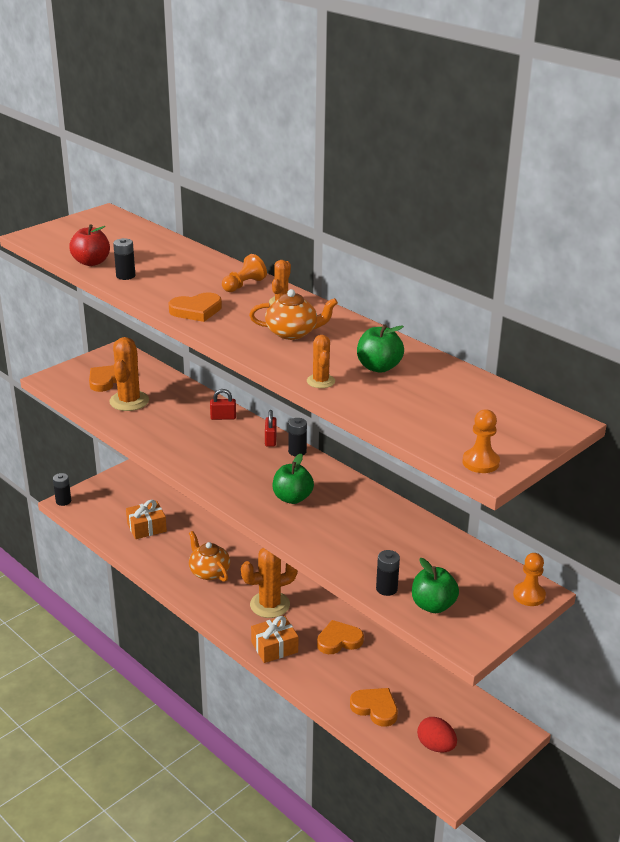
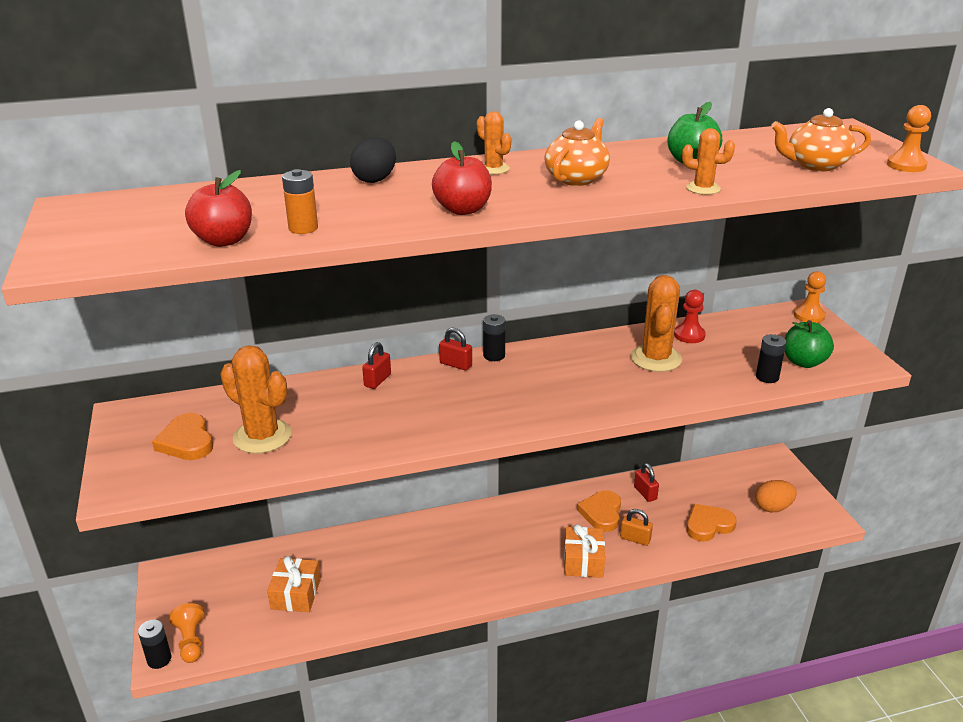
camera: 60 degrees left, 0 degrees up
black battery [113,238,135,280] -> orange battery [282,169,318,234]
orange heart [169,292,222,322] -> red apple [432,141,492,215]
orange teapot [189,531,230,582] -> orange teapot moved to [771,108,871,171]
orange pawn [222,254,267,292] -> orange pawn moved to [169,603,204,663]
orange cactus [241,548,298,618] -> orange cactus moved to [631,275,682,372]
green apple [273,454,314,504] -> none
red egg [417,717,457,753] -> orange egg [755,480,797,512]
none -> black egg [350,137,396,183]
none -> orange padlock [620,509,653,546]
none -> red padlock [634,463,659,502]
none -> red pawn [674,290,706,343]

